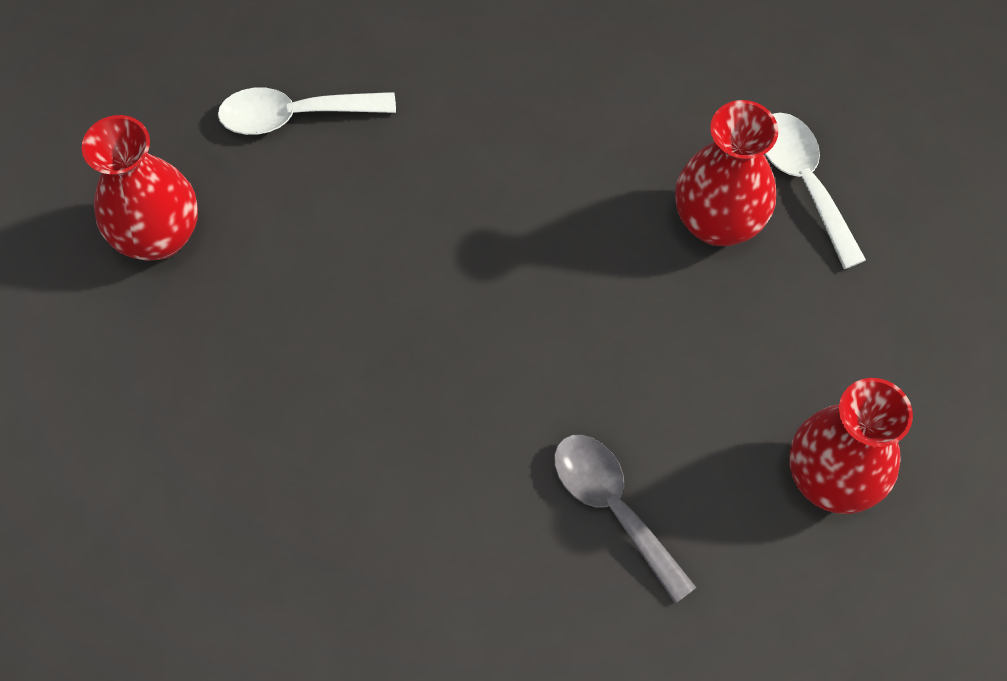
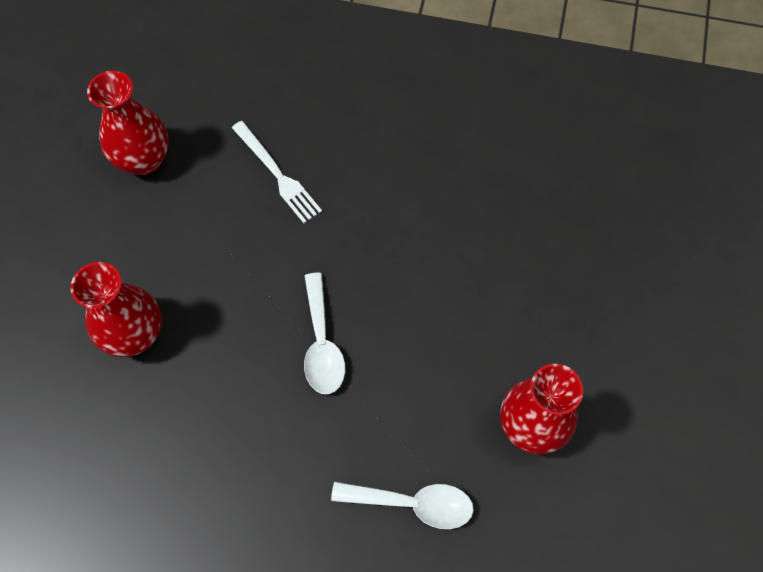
camera: 165 degrees left, 0 degrees up
grey spoon [554,435,697,604] -> white fork [232,121,322,223]
white spoon [765,113,866,269] -> white spoon moved to [304,273,345,394]

